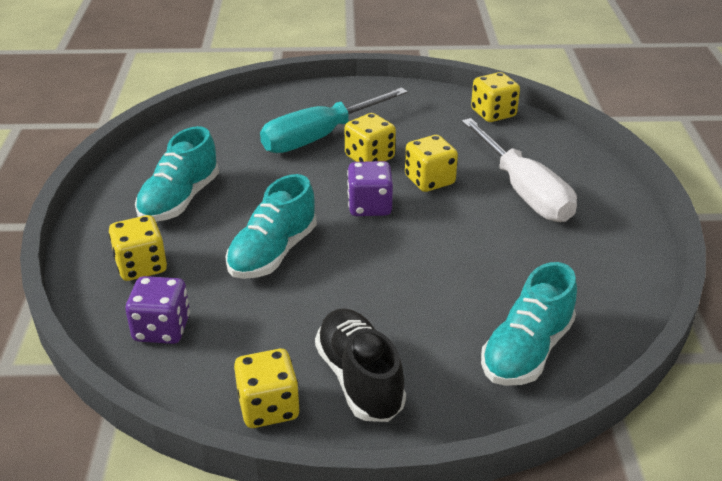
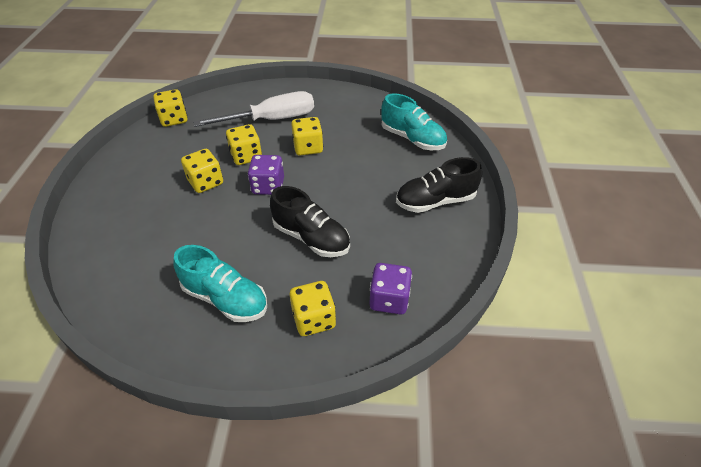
camera: 85 degrees left, 10 degrees up
turquoise shoe [225,174,317,279] -> black shoe [270,186,350,257]
yellow dice [234,349,300,428] -> yellow dice moved to [291,117,323,155]
turquoise screwdriver [260,87,408,153] -> none

